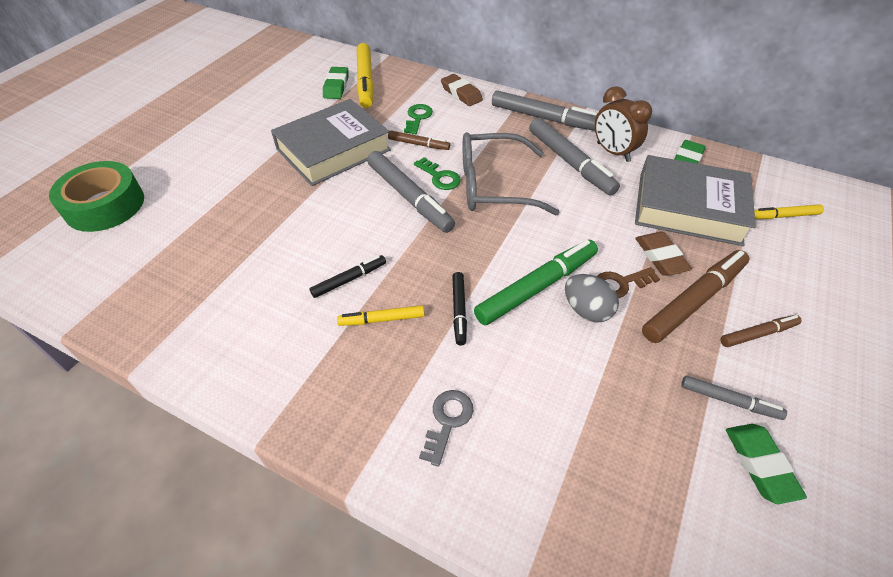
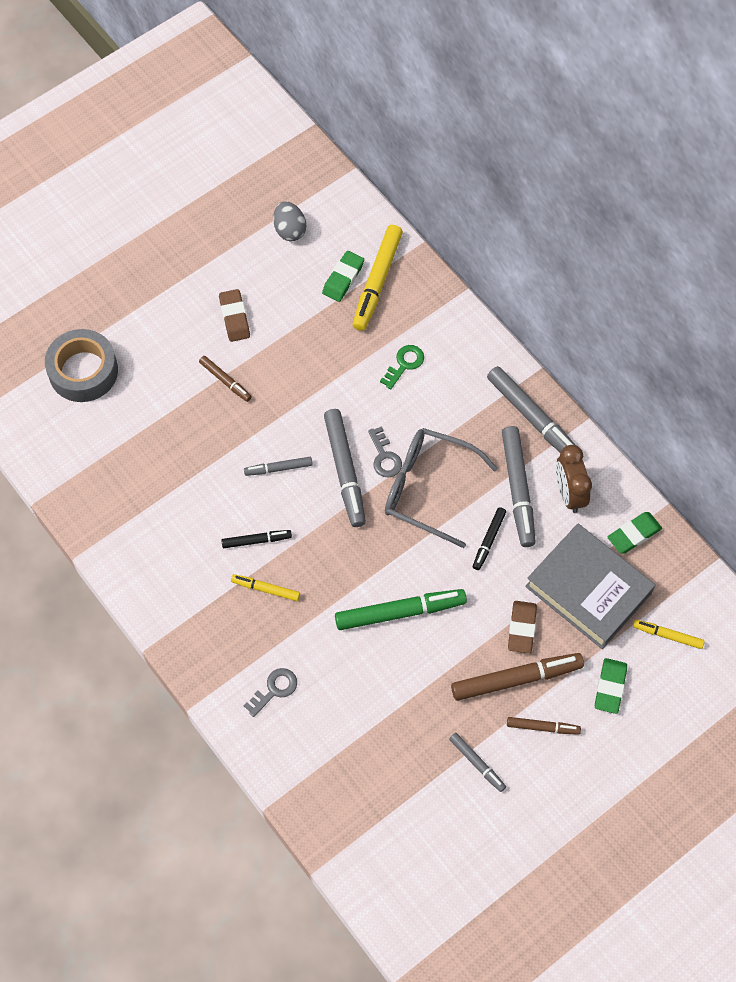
camera: 25 degrees right, 15 degrees up
green tape [49,161,144,232] -> grey tape [45,329,118,402]
grey book [271,99,391,186] -> none
brown marker [388,131,450,150] -> brown marker moved to [199,356,252,402]
green key [414,157,461,190] -> grey key [368,426,402,478]
brown eraser [441,74,483,106] -> brown eraser moved to [219,289,250,342]
black marker [452,272,467,345] -> black marker moved to [473,507,506,570]
grey egg [565,274,619,323] -> grey egg moved to [273,201,306,241]
brown key [597,267,660,298] -> none
green eraser [726,424,807,504] -> green eraser moved to [595,658,627,714]
none -> grey marker [244,457,313,476]

